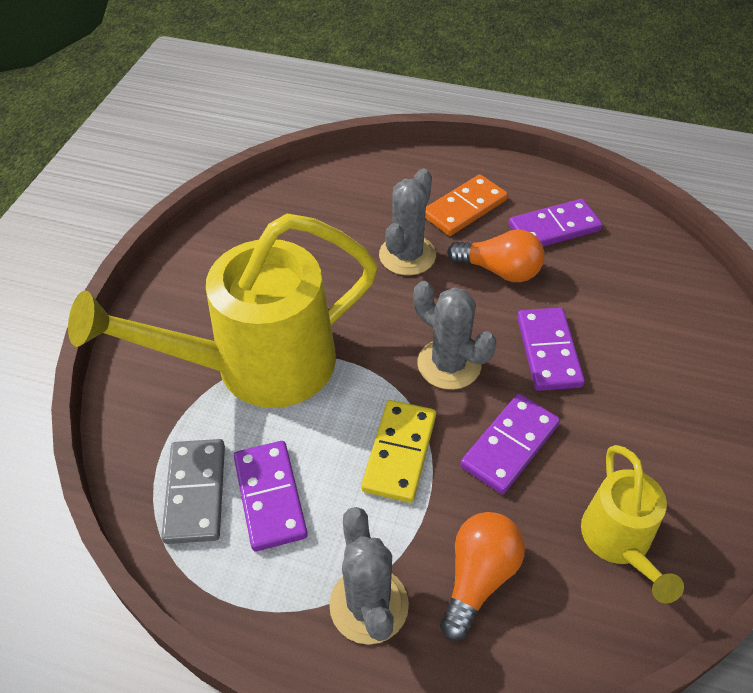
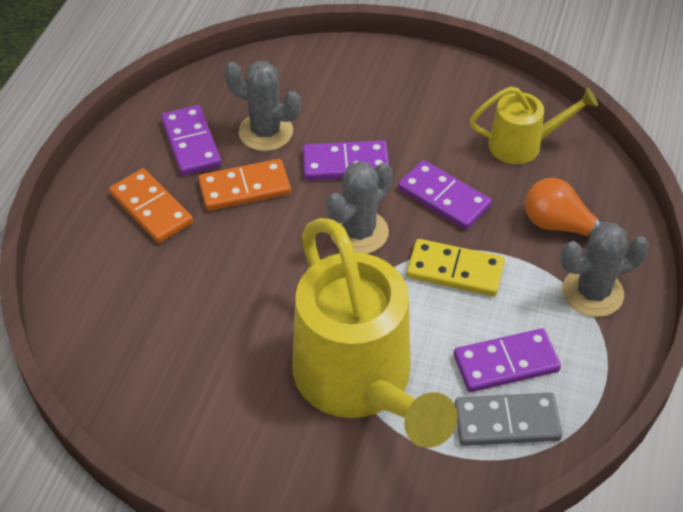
camera: 90 degrees left, 0 degrees up
grey cactus [379,168,436,275] -> grey cactus moved to [224,61,301,151]
orange light bulb [447,229,545,282] -> orange domino [198,159,291,211]

